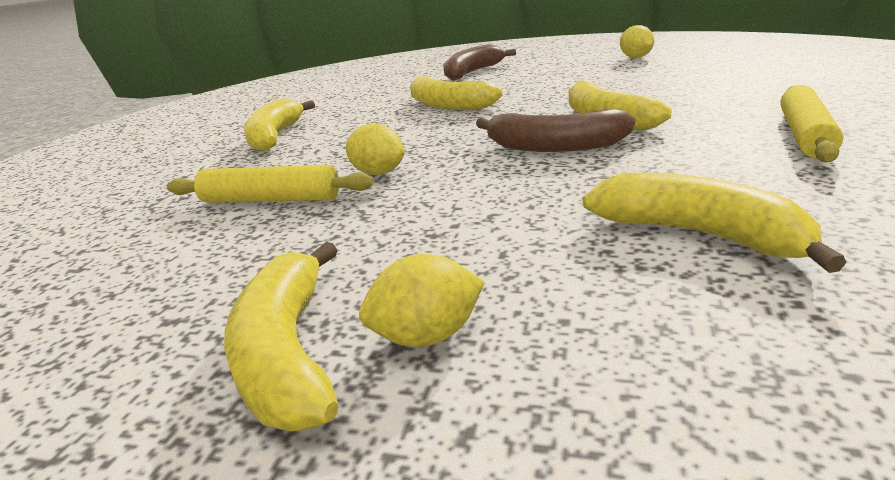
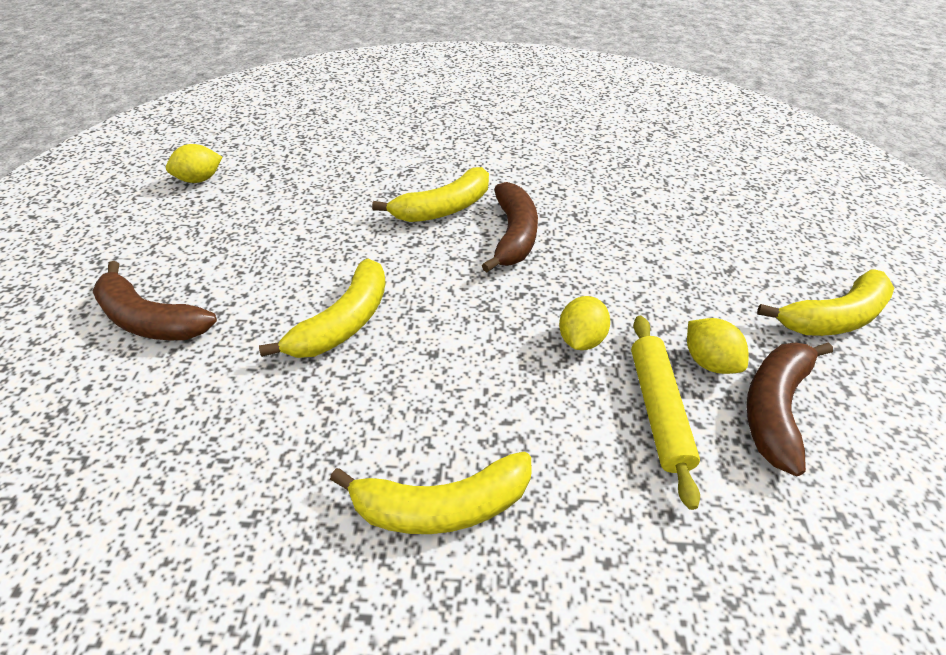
camera: 105 degrees left, 20 degrees up
yellow lemon [359,254,485,347] -> yellow lemon moved to [687,318,749,374]
yellow banana [583,173,846,273] -> none
yellow rolling pin [780,85,843,163] -> none
none -> brown banana [746,342,833,476]

